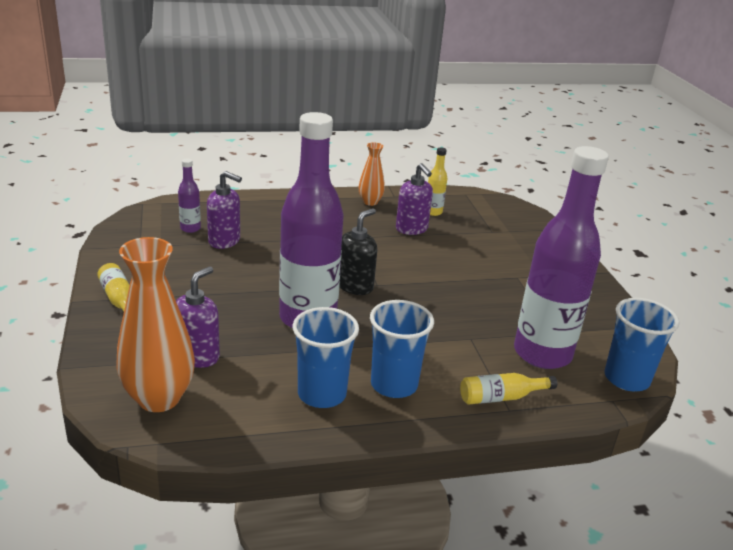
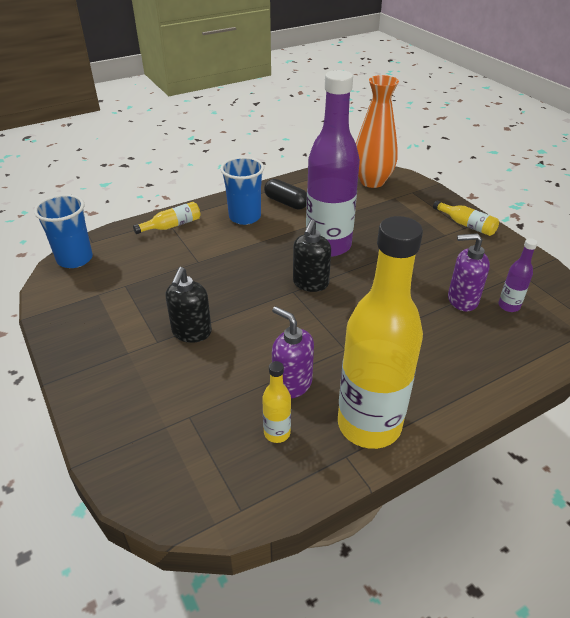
camera: 165 degrees right, 10 degrees up
purple soap dispenser [176,266,220,368] -> none
blue cup [293,307,359,408] -> black capsule [264,179,307,210]
orange vase [359,142,385,206] -> yellow bottle [338,216,423,449]
purple bottle [514,146,609,369] -> none
none -> black soap dispenser [165,267,212,343]

